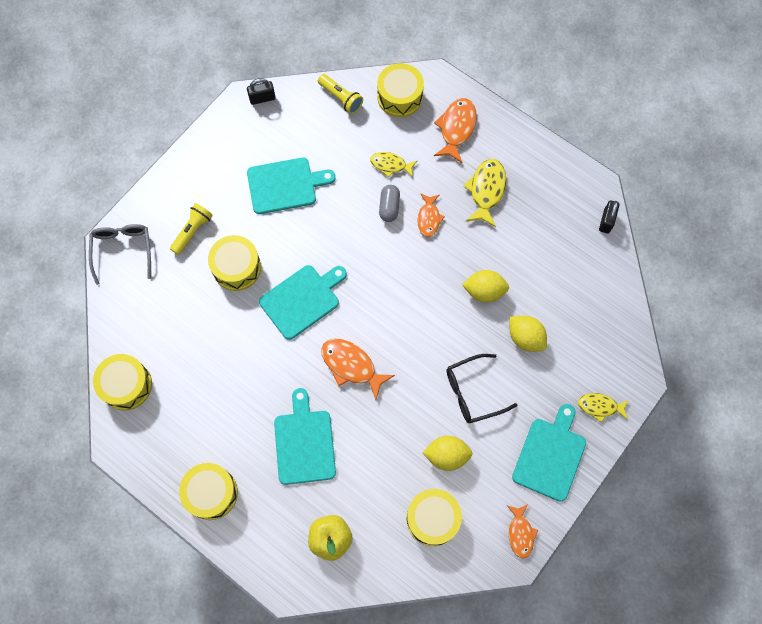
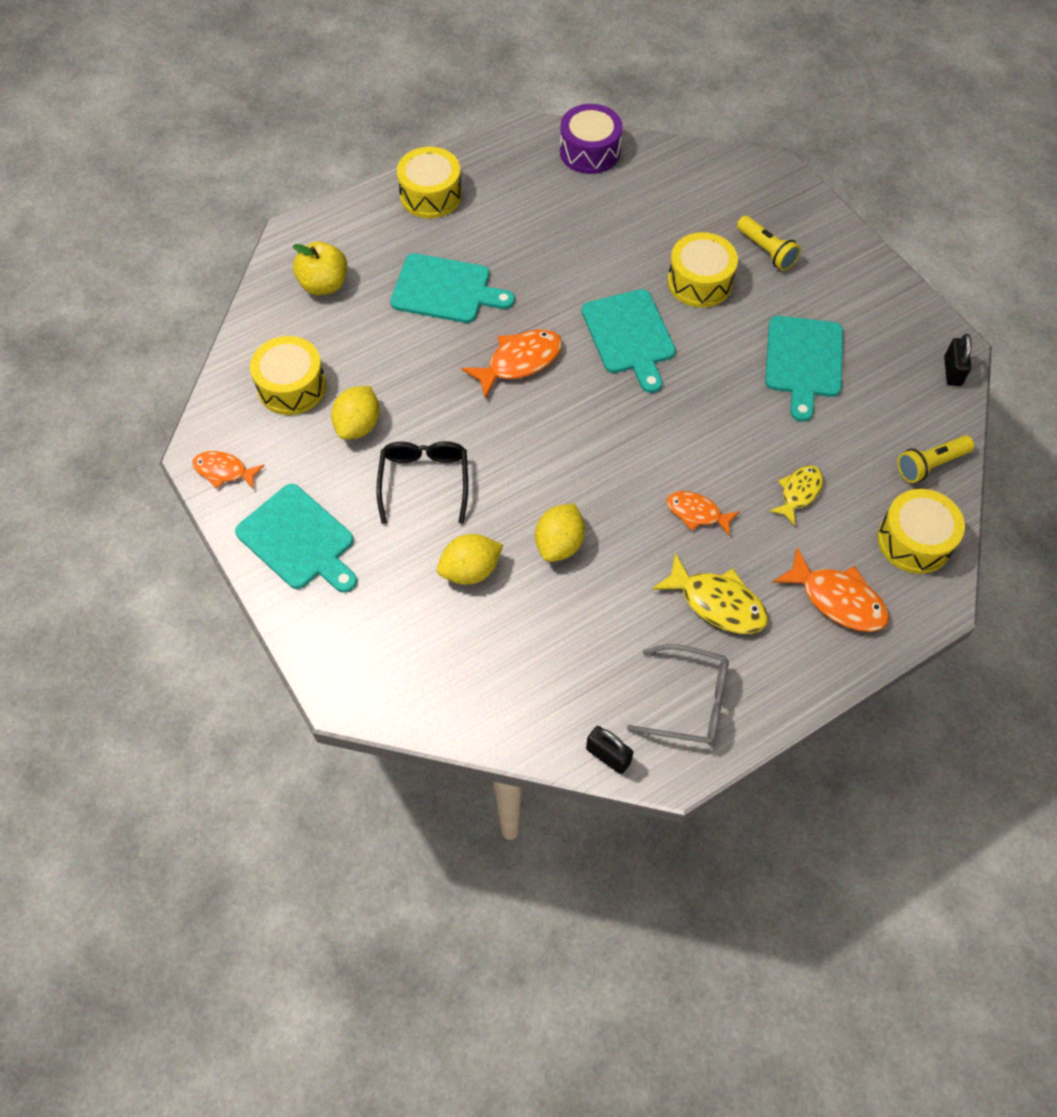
camera: 110 degrees right, 10 degrees down
grey glasses [89,224,151,285] -> grey glasses moved to [627,644,729,745]
yellow drum [93,354,152,410] -> purple drum [560,104,623,174]
grey capsule [379,185,400,222] -> none
yellow fish [578,393,629,423] -> none

